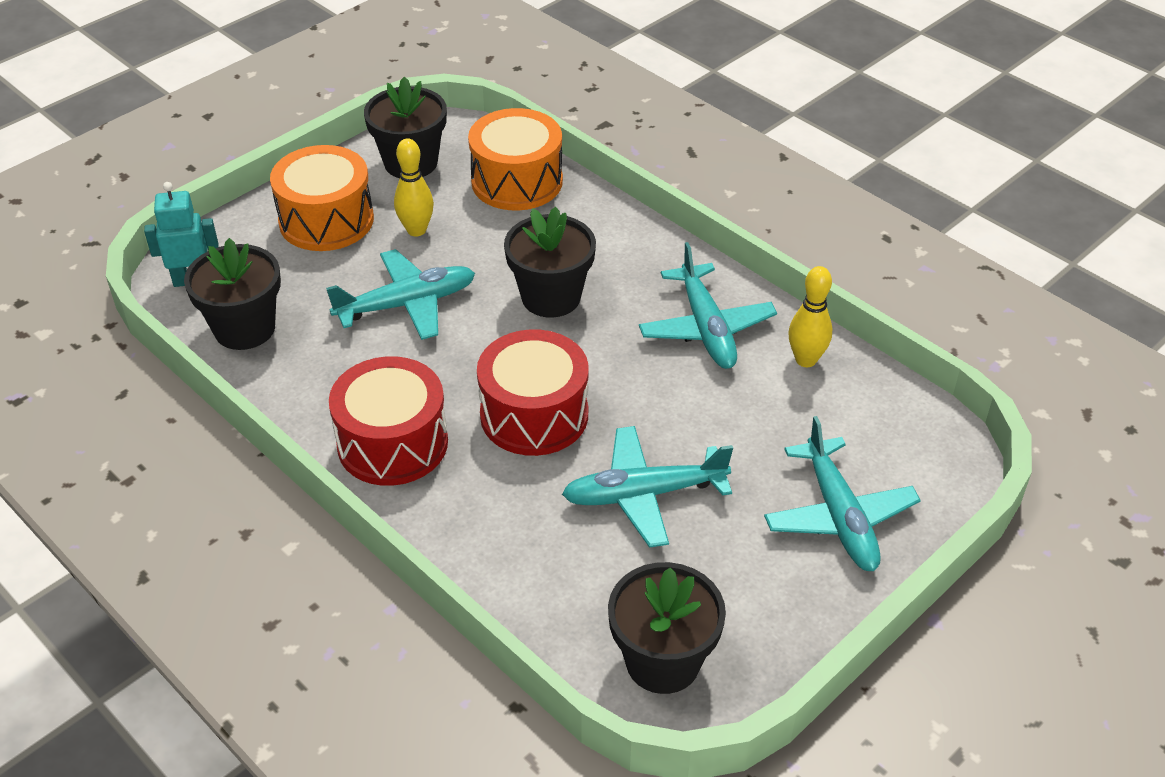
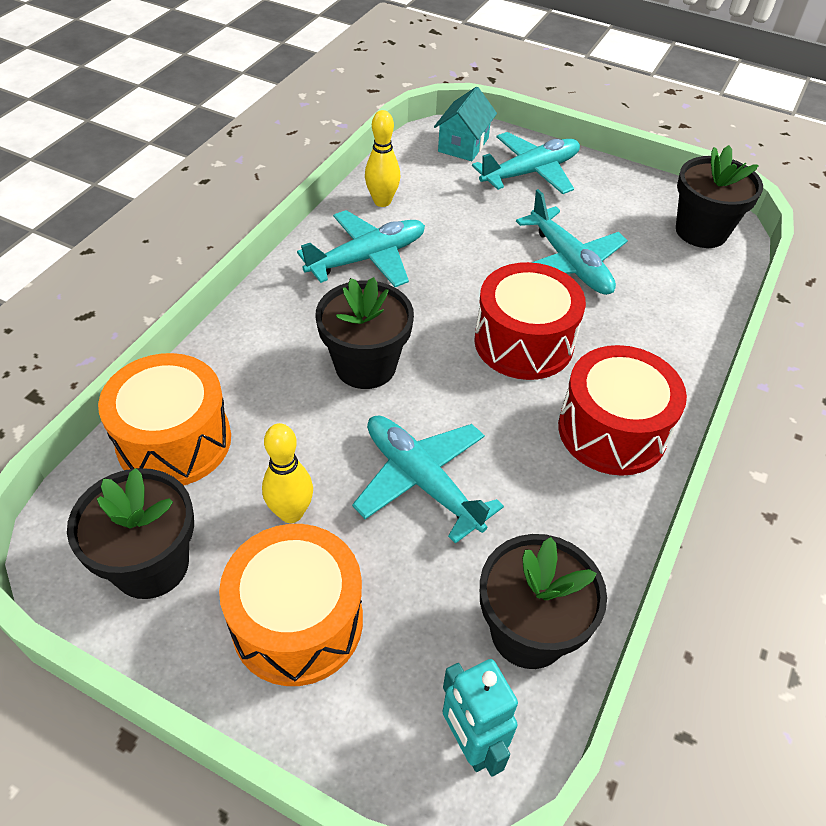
camera: 110 degrees left, 5 degrees up
none -> turquoise house [434,87,497,161]

